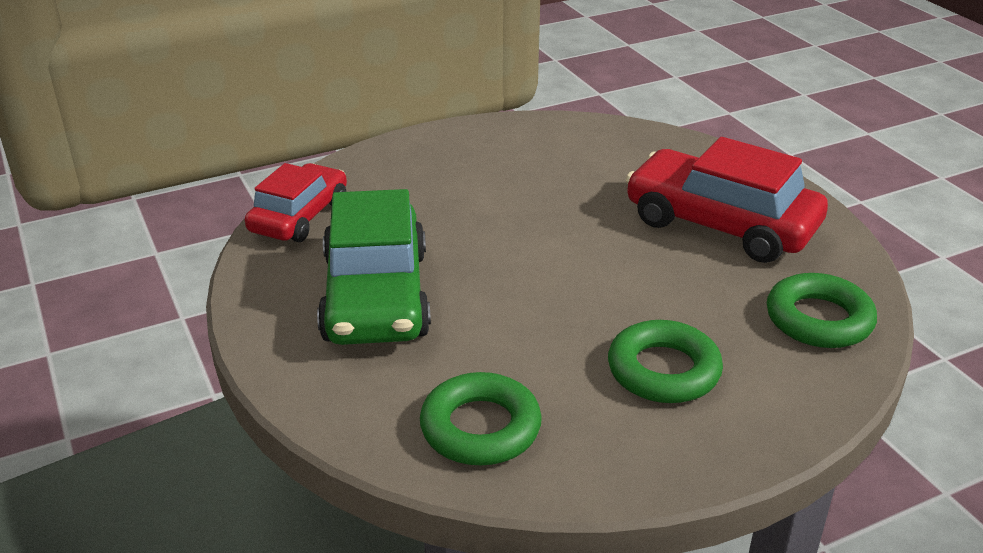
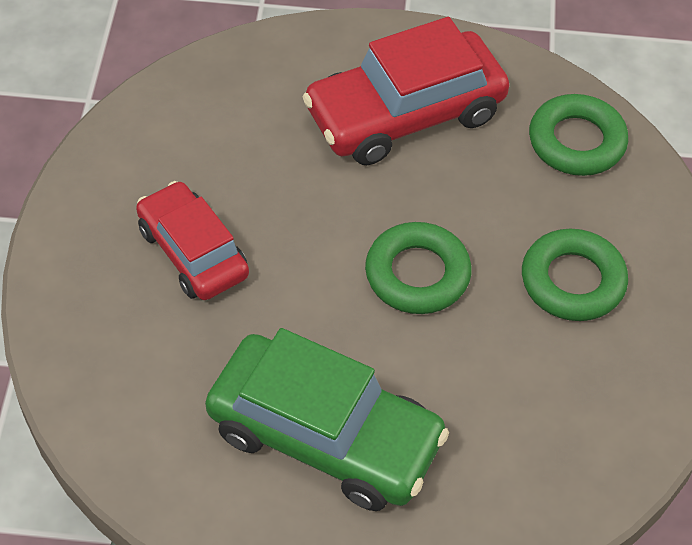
camera: 60 degrees left, 20 degrees up
red car [245,163,347,242] -> red car moved to [136,181,249,300]
green ring [420,372,542,465] -> green ring moved to [365,222,472,314]

